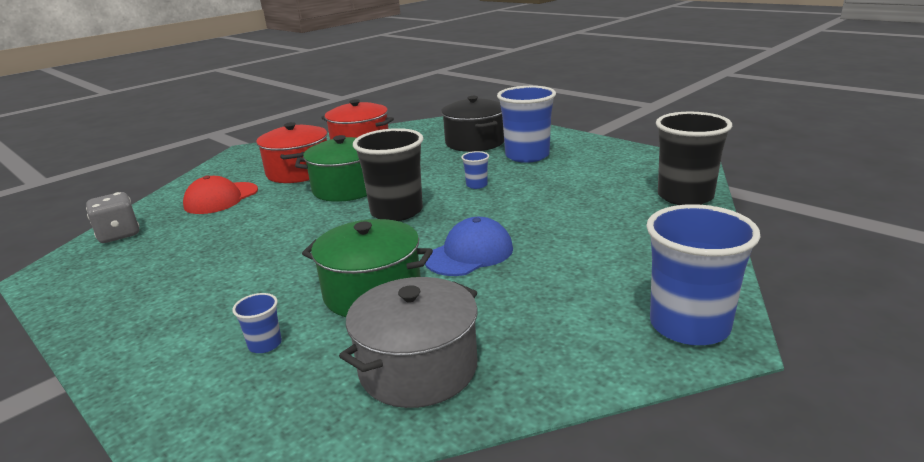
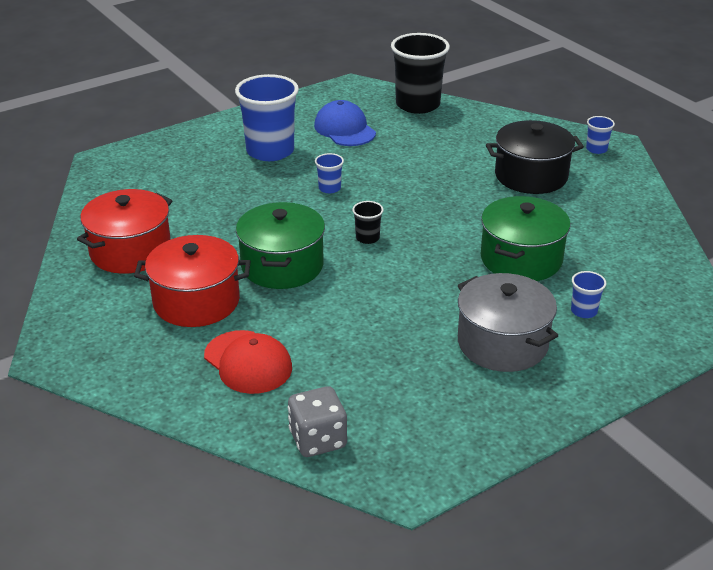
camera: 80 degrees left, 10 degrees up
grey pot [339,277,478,408] -> grey pot moved to [458,273,558,372]
black cup [353,128,423,221] -> black cup [352,201,384,244], size x0.44
blue cap [425,217,513,276] -> blue cap moved to [314,100,376,146]
black pot [441,96,504,152] -> black pot moved to [486,120,584,194]
blue cup [646,204,761,345] -> blue cup [586,116,615,154], size x0.44

